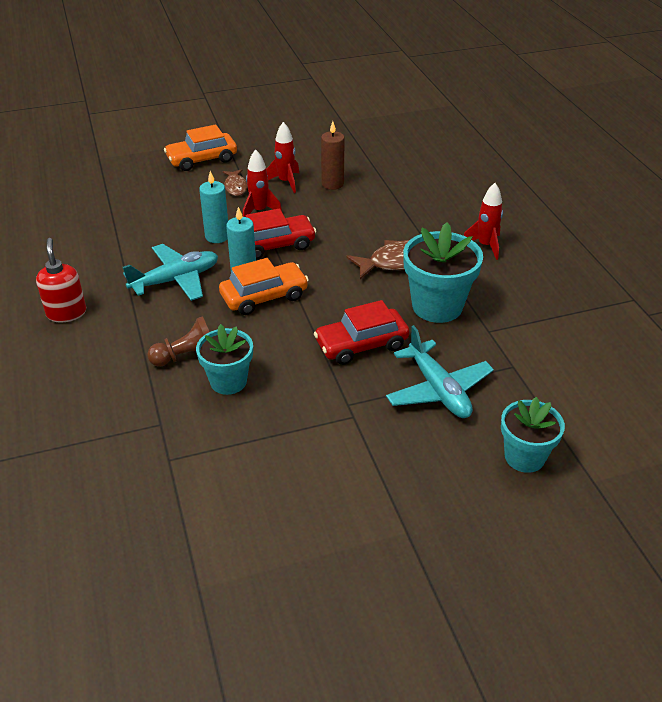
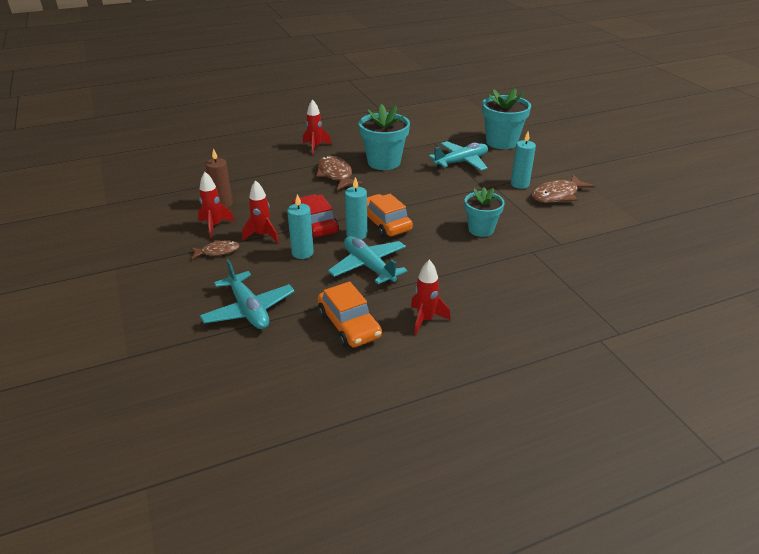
camera: 95 degrees left, 5 degrees down
red soap dispenser [36,238,86,322] -> red rocket [411,260,450,335]
brown pawn [147,316,209,367] -> none
orange car [164,125,237,171] -> orange car moved to [318,282,382,348]
red car [314,300,410,365] -> none
turquoise flower pot [501,397,565,473] -> turquoise flower pot [482,88,531,149], size x1.52
none -> turquoise plane [200,259,295,329]
none -> turquoise candle [511,132,536,189]
none -> brown fish [532,174,595,203]

